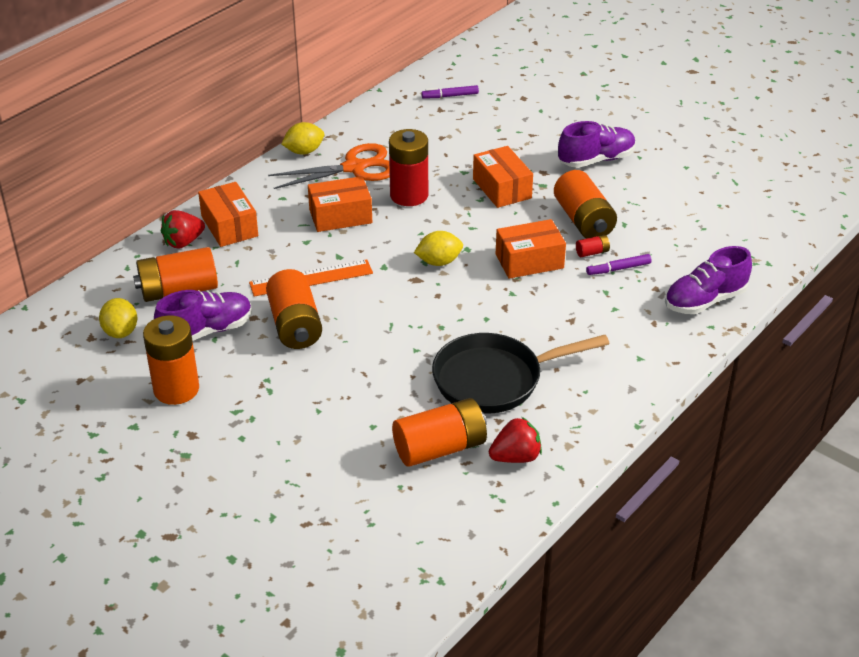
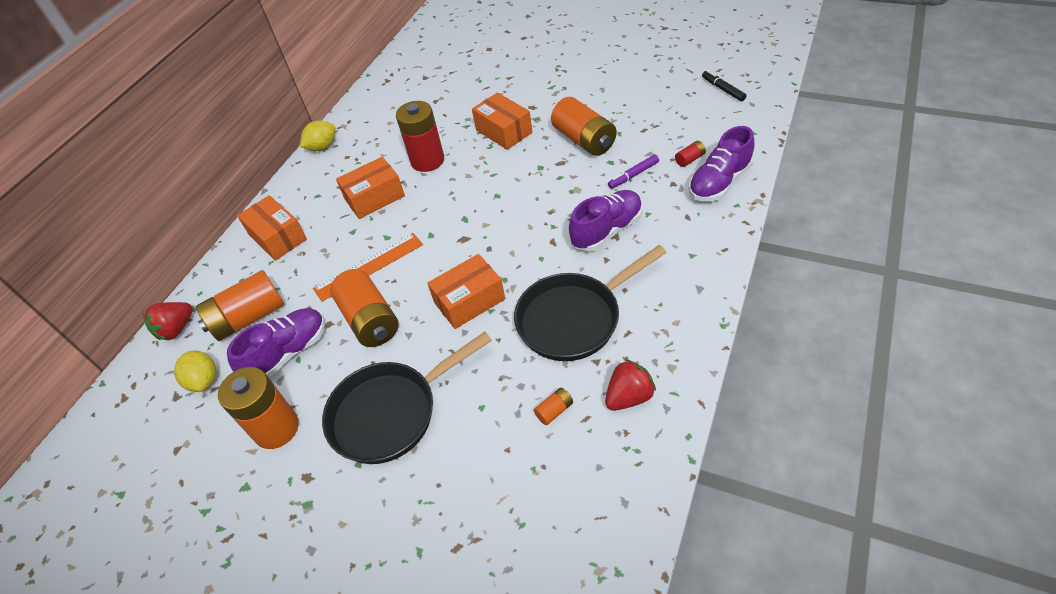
camera: 10 degrees left, 10 degrees up
red strawberry [161,210,205,249] -> red strawberry moved to [143,302,193,340]
orange scissors [268,143,390,189] -> none
orange battery [392,398,487,467] -> orange battery [534,388,573,425], size x0.43
yellow lemon [414,231,463,266] -> none
purple marker [421,85,479,99] -> none
orange box [496,219,566,279] -> orange box moved to [427,254,506,329]
purple shoe [558,121,636,168] -> purple shoe moved to [569,190,642,251]
red battery [576,235,610,257] -> red battery moved to [675,141,706,167]
none -> black pan [322,332,492,464]
none -> black marker [702,70,746,101]

